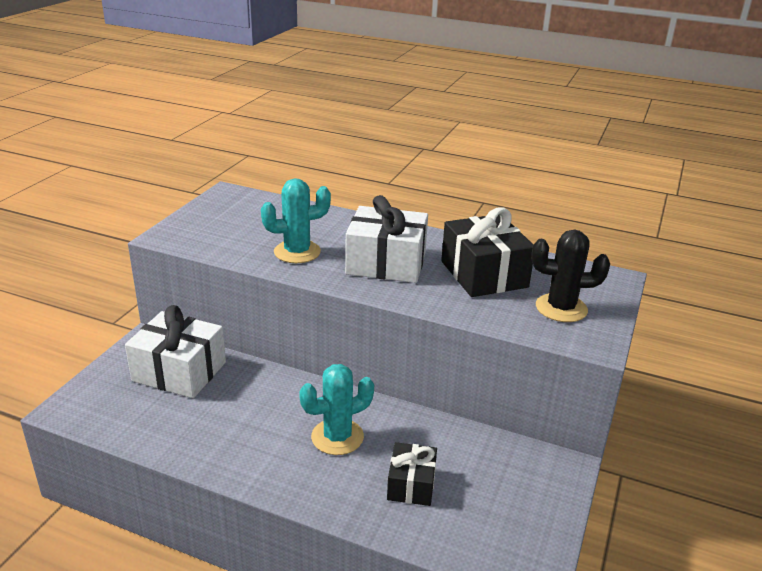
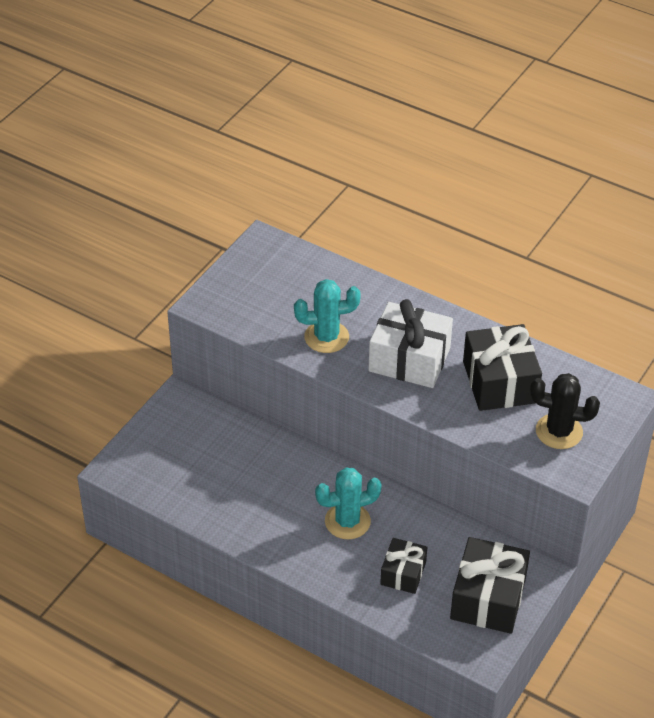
camera: 10 degrees right, 15 degrees up
white gift [125,305,226,398] -> none
none -> black gift [450,537,530,634]

